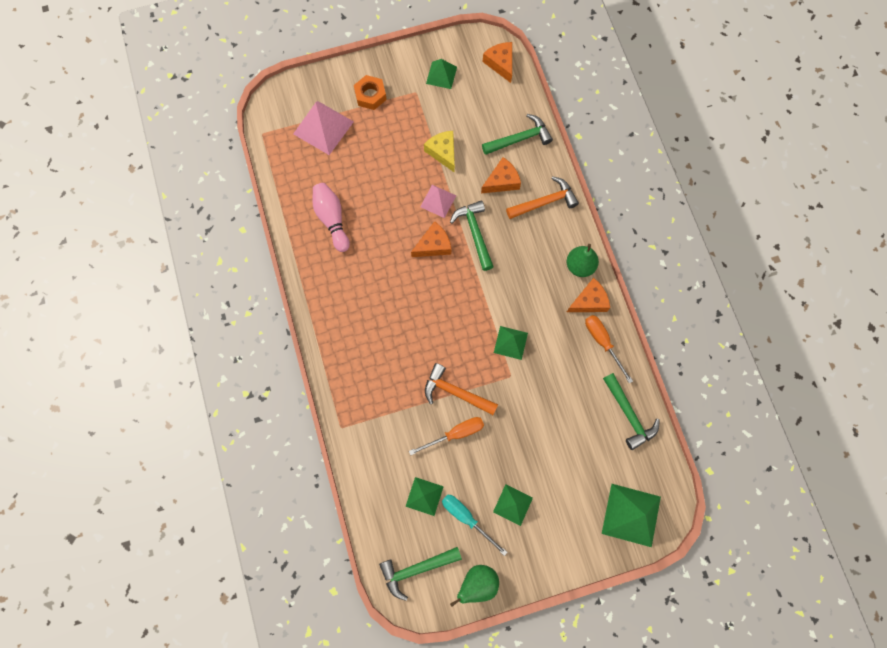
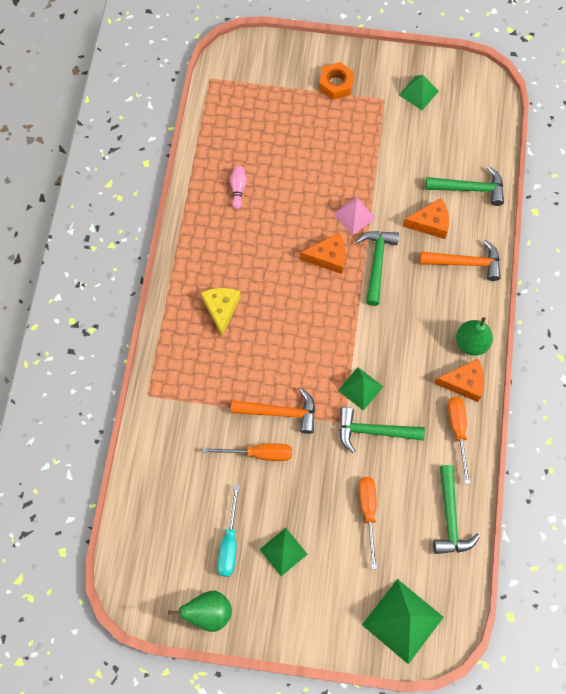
camera: 25 degrees right, 5 degrees down
pink pyramid [293,101,354,155] -> none
pink bowling pin [313,183,350,252] -> pink bowling pin [230,166,247,209], size x0.55
green hammer [379,547,462,601] -> green hammer moved to [339,407,425,453]
green pyramid [405,477,444,516] -> none
yellow cheese [424,131,455,172] -> yellow cheese moved to [201,288,241,336]
orange hammer [425,363,498,415] -> orange hammer turned 135 degrees clockwise [231,388,315,434]
turquoise screwdriver [442,494,508,556] -> turquoise screwdriver turned 150 degrees counterclockwise [217,484,240,577]
orange cheese [483,42,512,83] -> none
none -> orange screwdriver [359,477,377,569]

